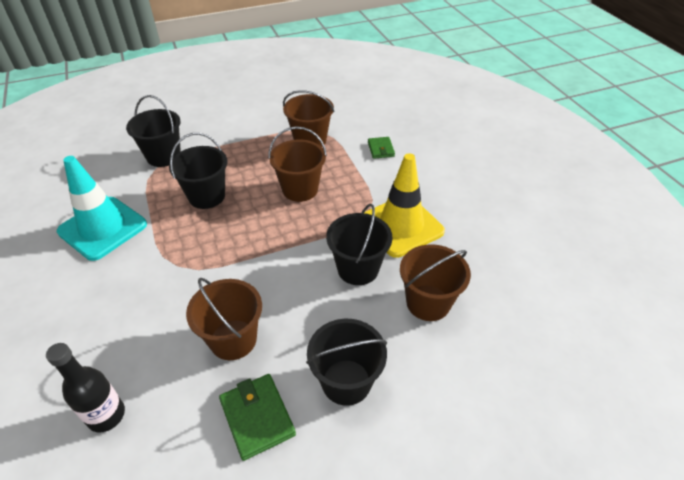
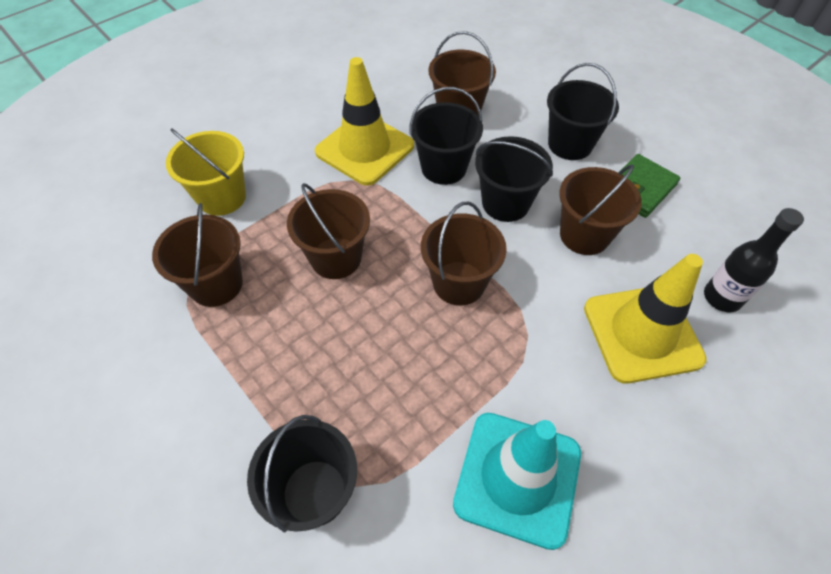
camera: 110 degrees left, 10 degrees up
black bucket [169,133,227,209] -> black bucket moved to [475,136,553,222]
green wallet [368,137,395,159] -> yellow bucket [166,128,246,216]
none -> brown bucket [421,202,507,306]
none -> yellow traffic cone [584,254,707,384]

